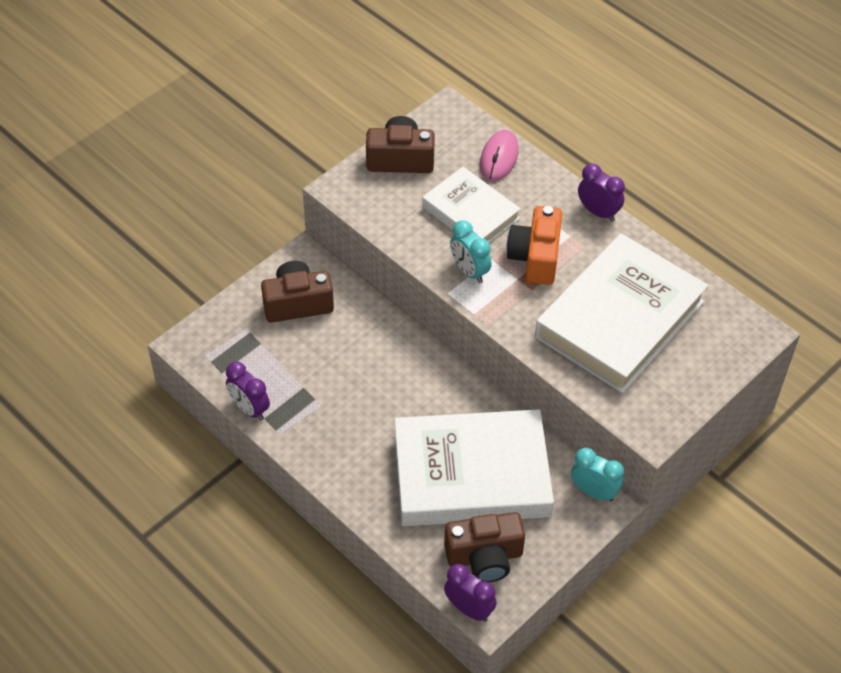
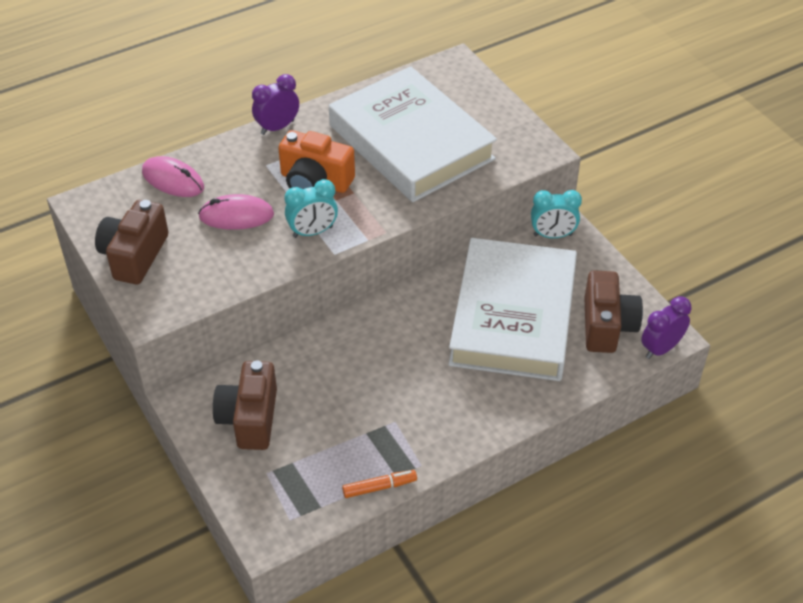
camera: 75 degrees left, 5 degrees down
purple clock [226,362,270,421] -> orange marker [342,470,417,498]
white book [422,167,521,243] -> pink mouse [198,194,274,230]
turquoise clock [571,448,624,501] -> turquoise clock turned 135 degrees counterclockwise [531,190,582,238]

